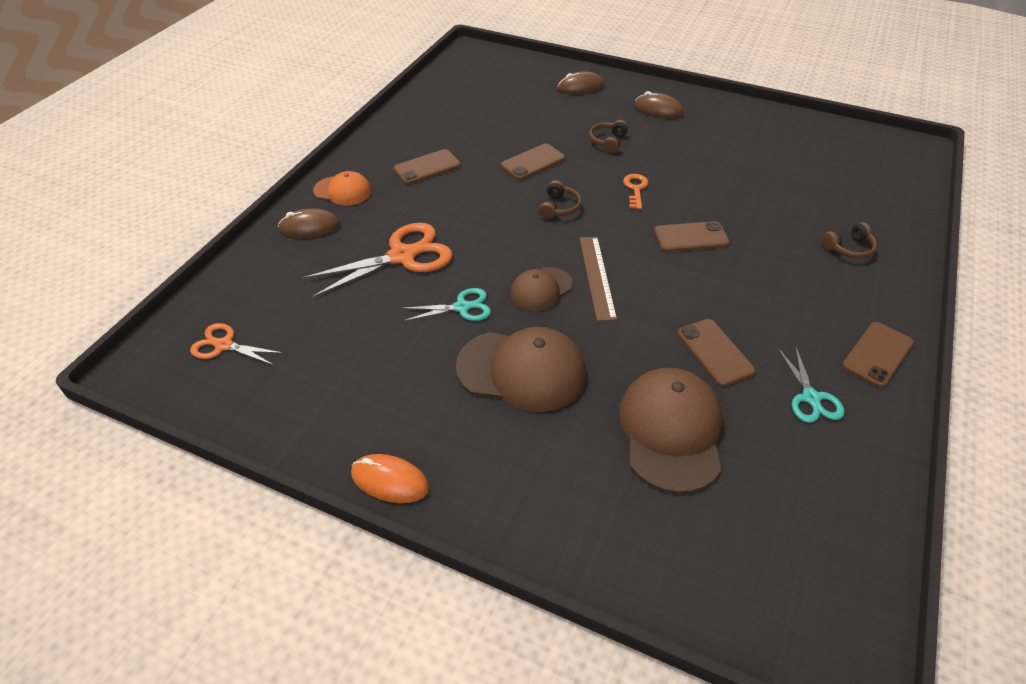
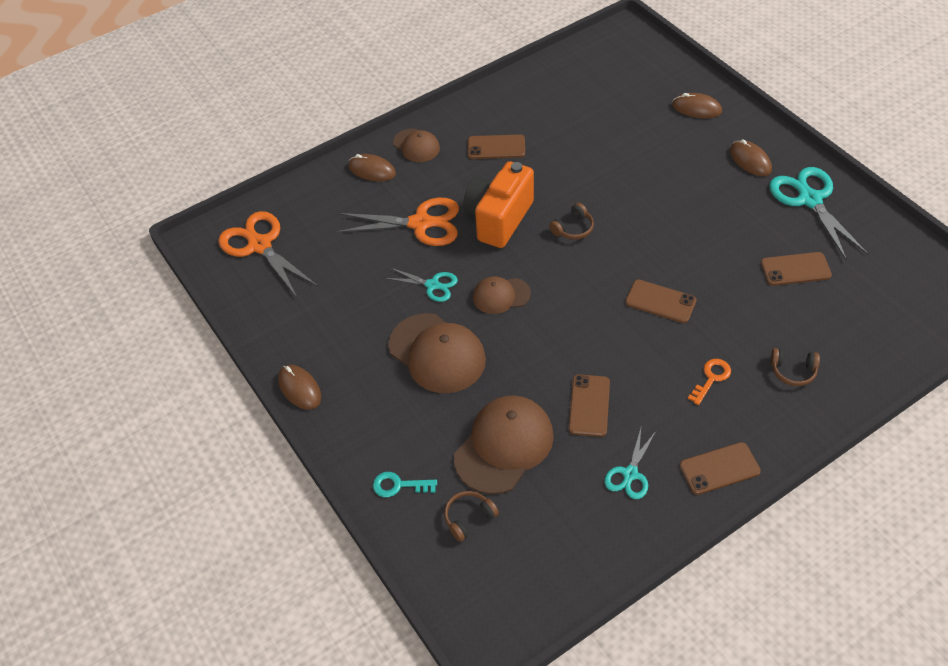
camera: 35 degrees right, 5 degrees up
orange scissors [190,323,283,365] -> orange scissors [218,211,318,297], size x1.77
orange cap [313,171,371,206] -> brown cap [393,128,440,162]
orange mouse [351,454,429,503] -> brown mouse [278,365,321,410]
brown phone [501,143,565,180] -> brown phone moved to [761,252,832,286]
brown ruler [579,237,617,321] -> none
brown headphones [589,120,628,153] -> brown headphones moved to [444,491,499,542]
orange key [623,174,648,209] -> orange key moved to [688,359,731,405]
none -> turquoise key [373,472,437,497]
none -> orange camera [463,161,534,248]
none -> turquoise scissors [769,167,868,261]

